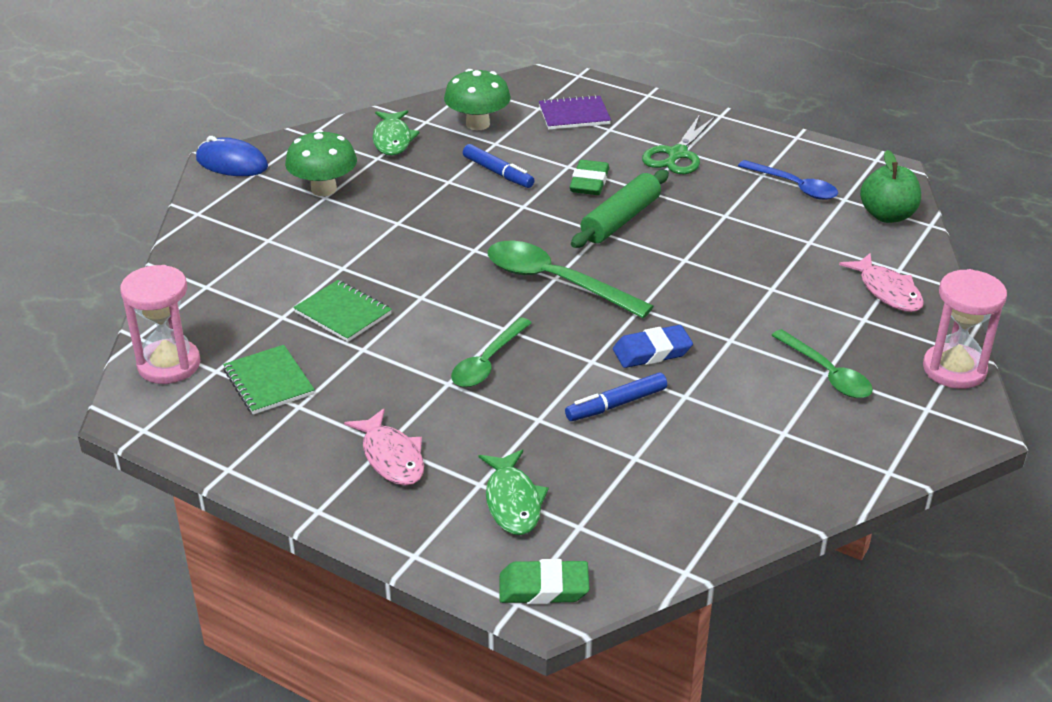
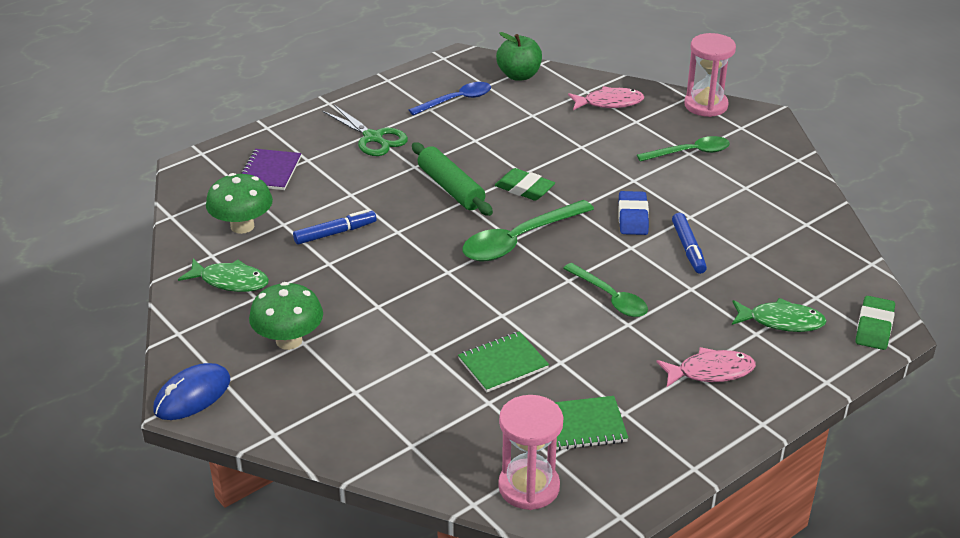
camera: 70 degrees left, 0 degrees up
green eraser [570,160,609,195] -> green eraser moved to [495,168,555,200]

